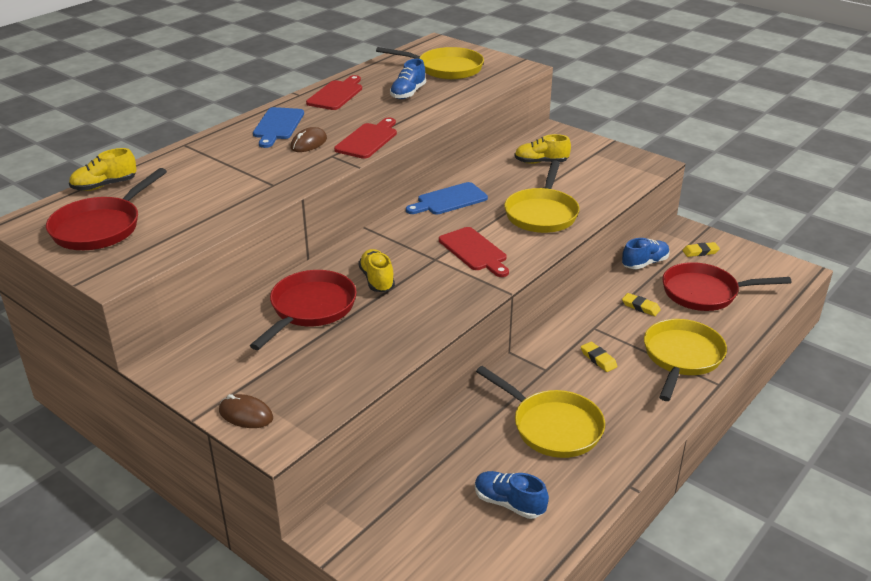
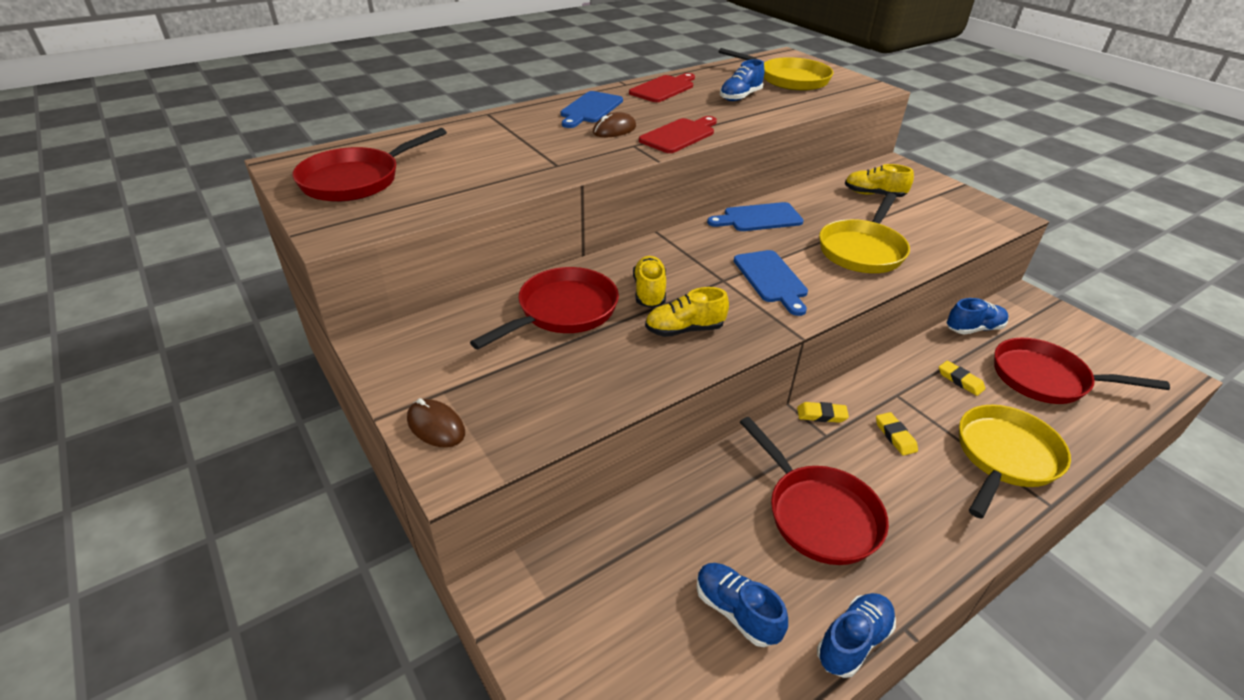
camera: 15 degrees right, 5 degrees up
yellow shoe [69,148,137,191] -> yellow shoe moved to [645,287,729,337]
red cutting board [439,227,509,277] -> blue cutting board [734,250,808,316]
yellow pan [476,366,605,458] -> red pan [740,417,889,565]
yellow eraser [682,242,720,257] -> yellow eraser moved to [797,402,849,423]
none -> blue shoe [817,593,896,678]

